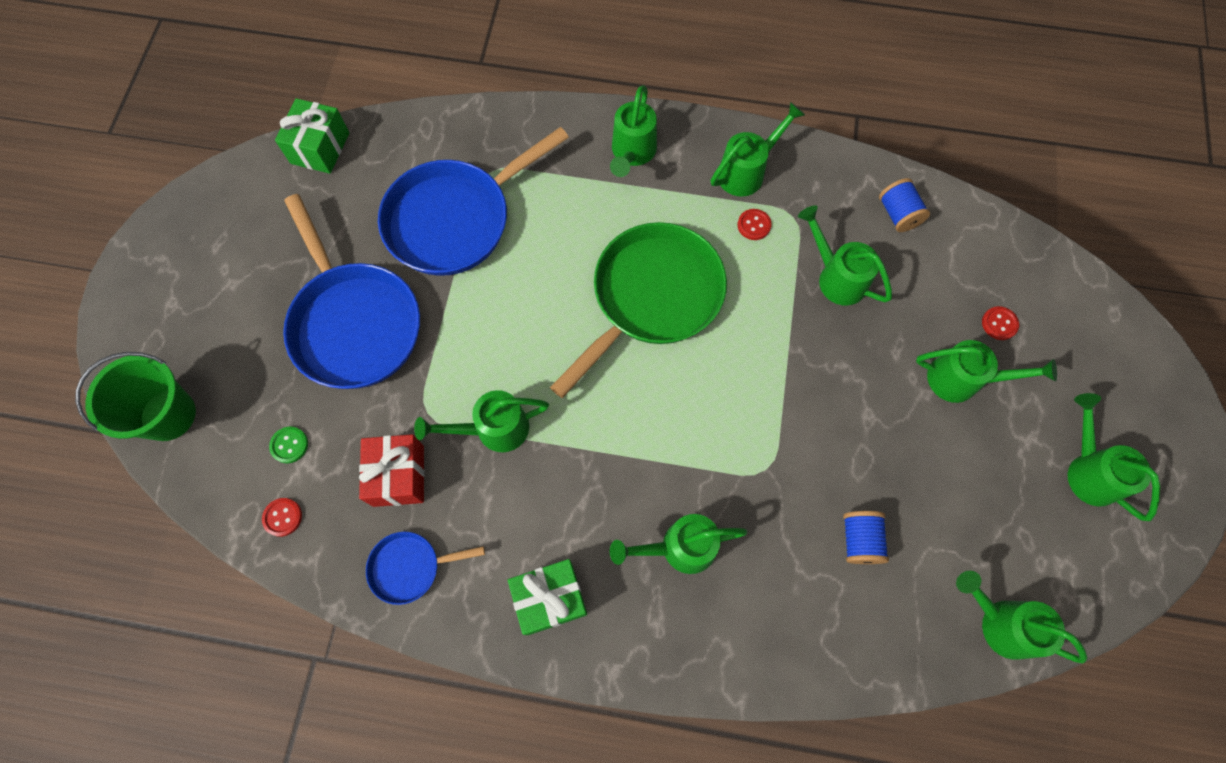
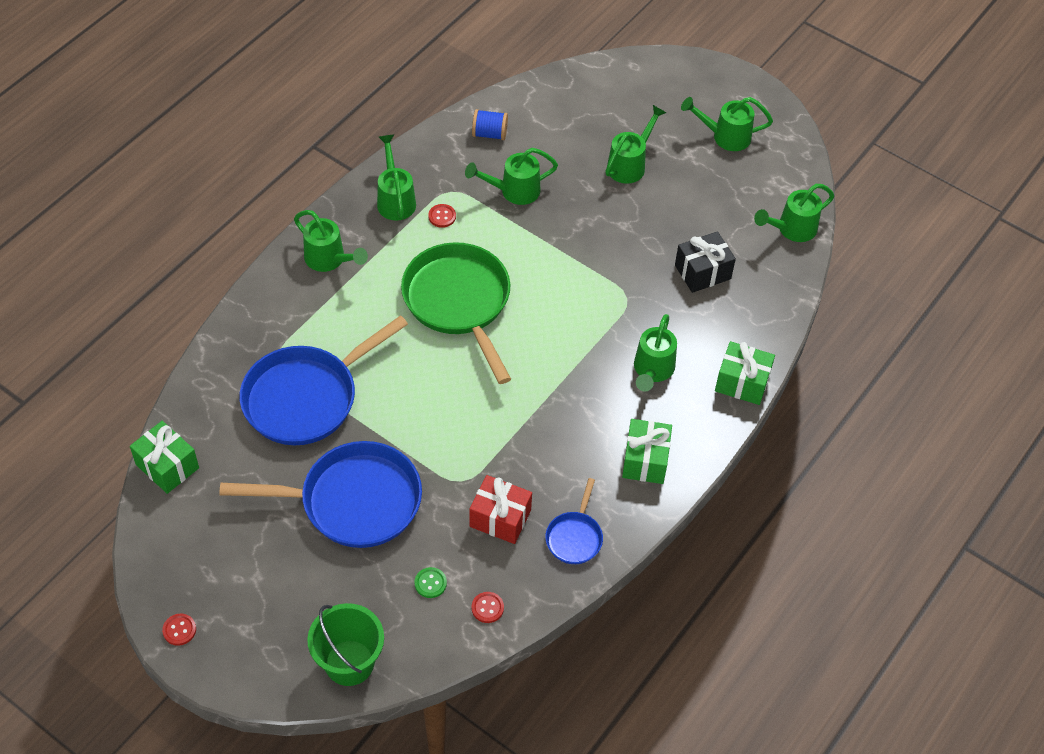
camera: 65 degrees left, 15 degrees down
blue pan [378,127,569,276] -> blue pan turned 60 degrees clockwise [240,315,408,445]
green watering can [414,390,549,452] -> none
blue spool [843,511,889,564] -> black gift [675,231,736,293]
red button [982,306,1019,340] -> red button moved to [162,614,196,646]
none -> green gift [715,341,775,405]

